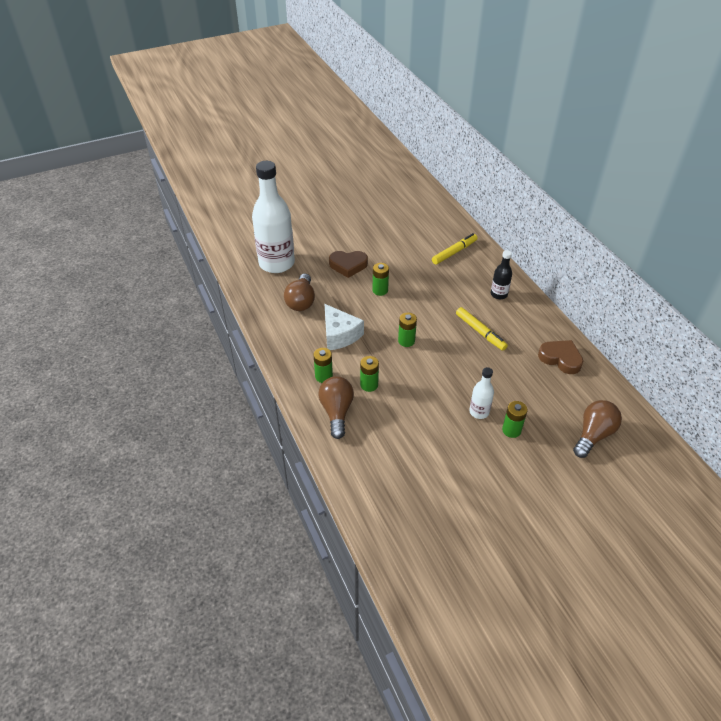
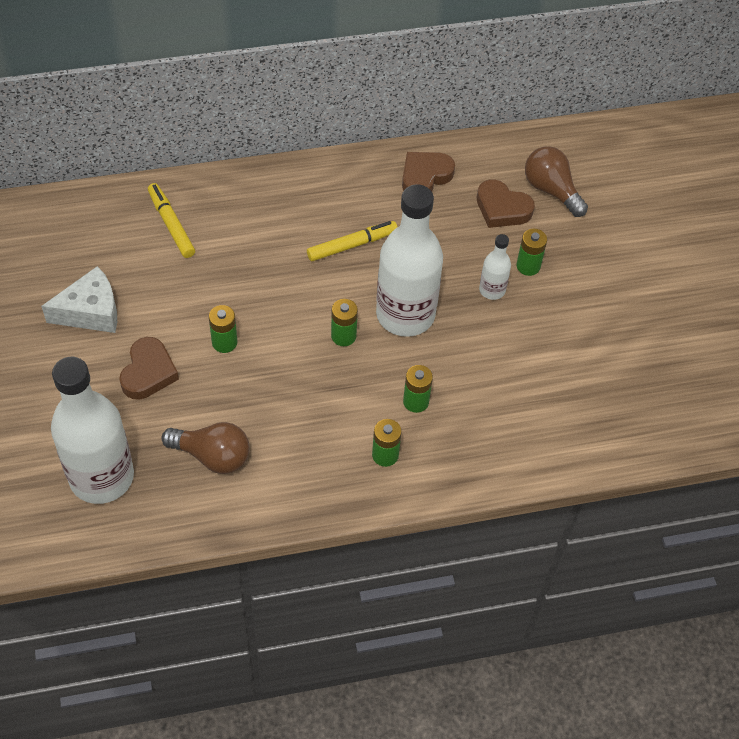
camera: 80 degrees left, 10 degrees up
brown light bulb [319,376,354,439] -> none
white cheese [325,304,364,350] -> white cheese moved to [41,266,117,333]
black bottle [491,250,512,299] -> none
none -> white bottle [376,185,443,337]
none -> brown heart [477,179,535,228]

